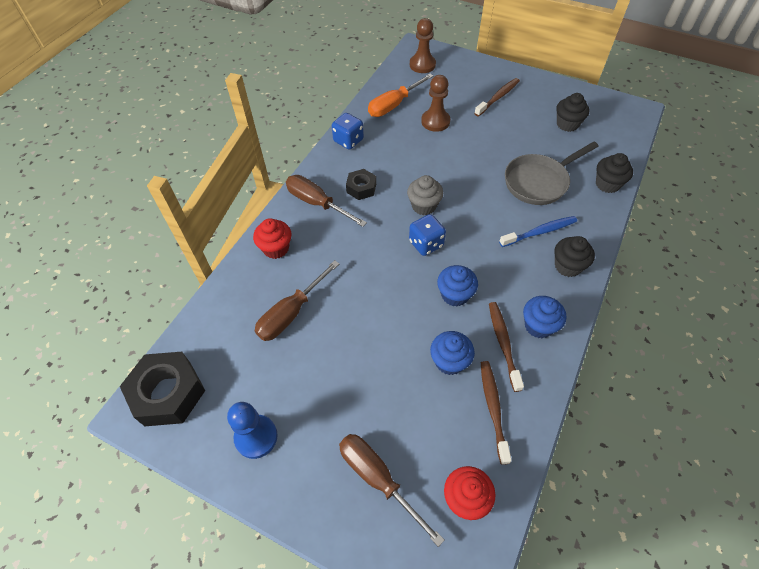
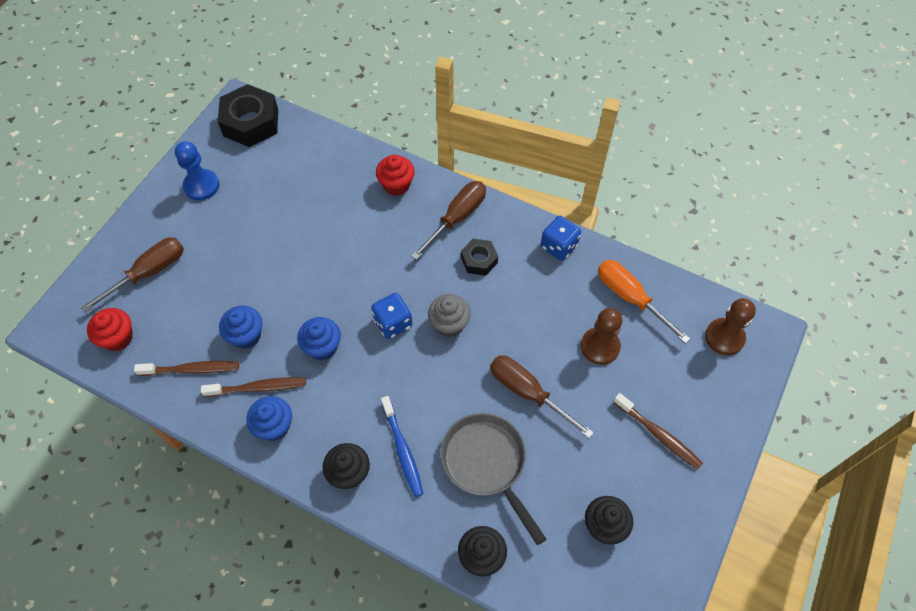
camera: 90 degrees right, 5 degrees up
brown screwdriver [255,260,339,341] -> brown screwdriver moved to [490,355,594,439]

